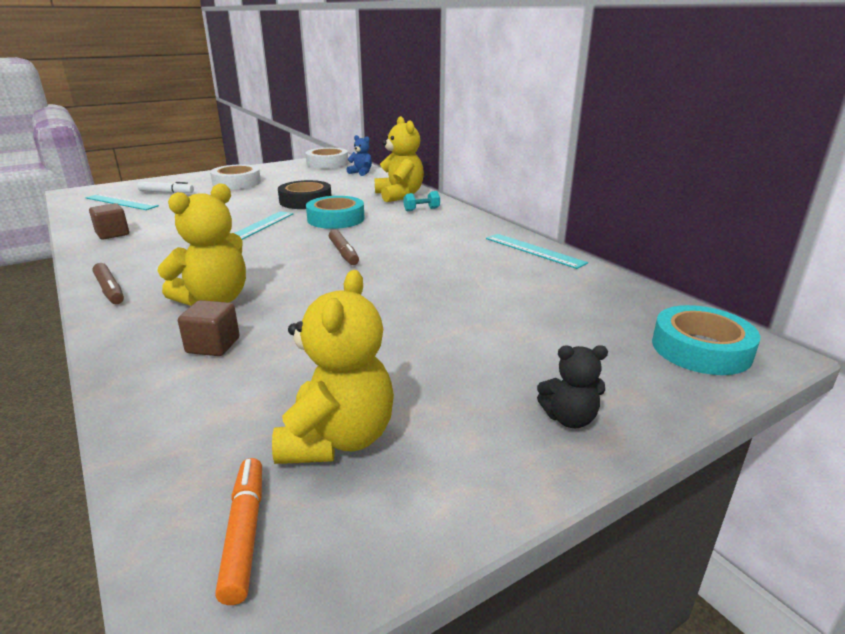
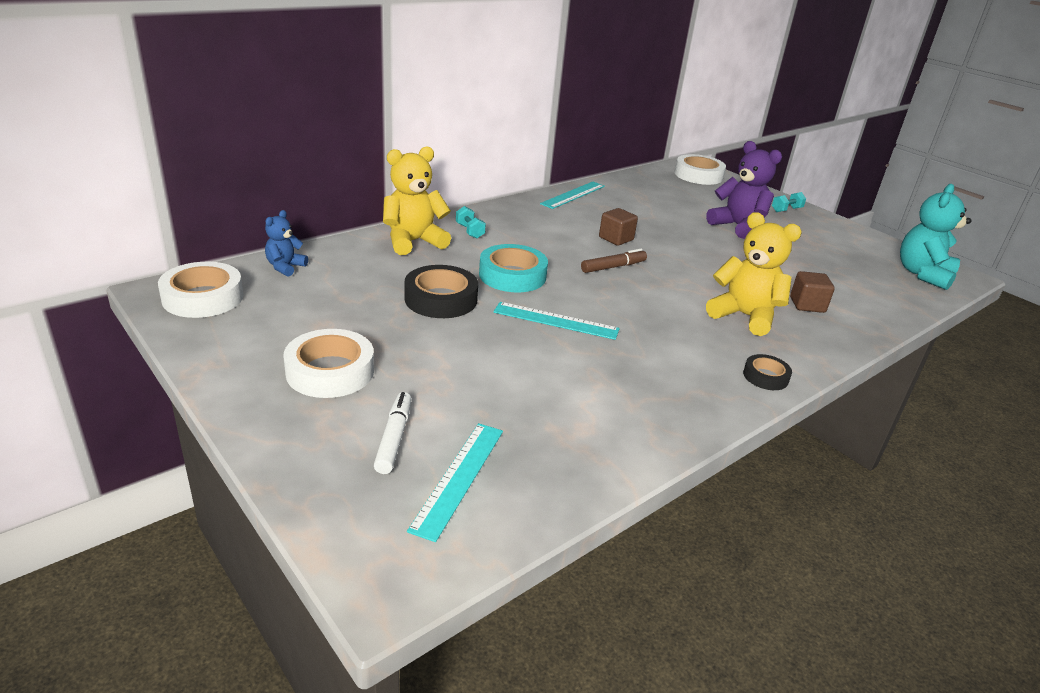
camera: 100 degrees left, 5 degrees up
brown cube [89,203,129,240] -> brown cube moved to [599,208,638,246]
brown marker [92,263,124,304] -> black tape [743,354,792,390]
orange marker [215,458,262,605] -> turquoise teddy bear [900,184,972,290]
yellow teddy bear [272,270,394,464] -> none
black teddy bear [537,345,608,428] -> turquoise dumbbell [772,192,806,212]
turquoise tape [652,305,760,375] -> white tape [675,154,726,185]
none -> purple teddy bear [706,141,782,239]

